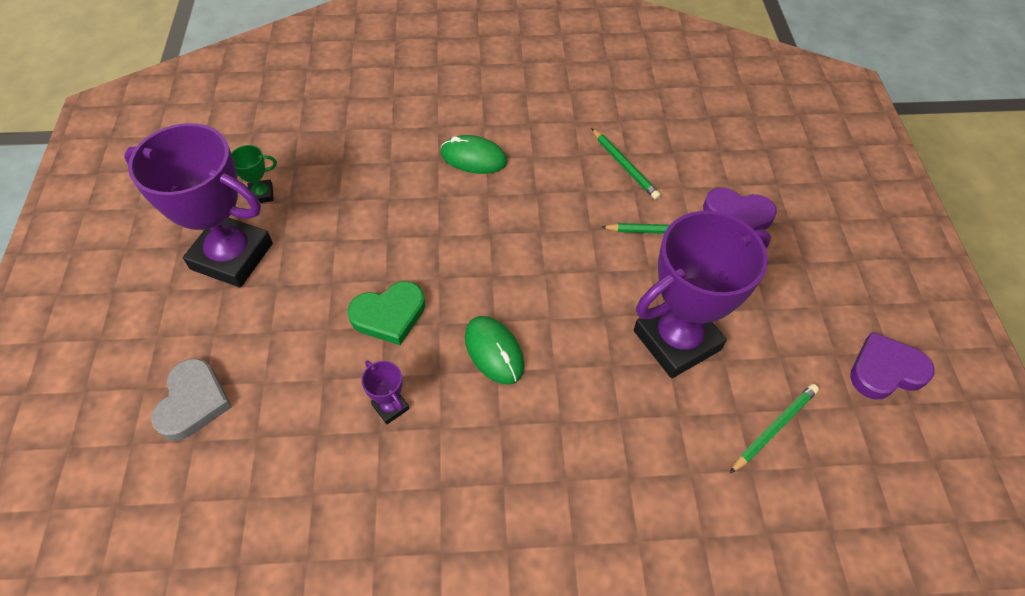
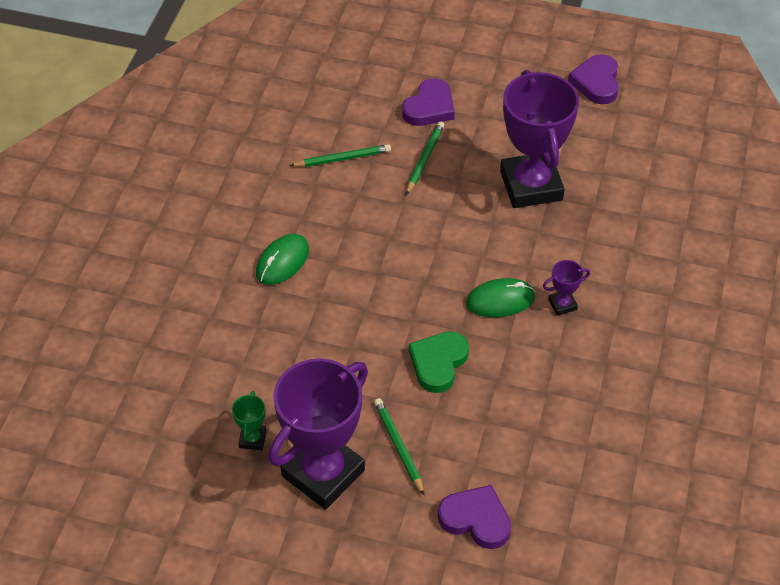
camera: 70 degrees left, 5 degrees down
grey heart [151,358,232,441] -> purple heart [438,485,511,549]
green heart [348,281,425,345] -> green heart turned 150 degrees counterclockwise [409,331,469,393]
purple trophy [362,360,409,424] -> purple trophy moved to [543,260,590,316]
green pencil [730,384,819,473] -> green pencil moved to [374,398,424,495]

